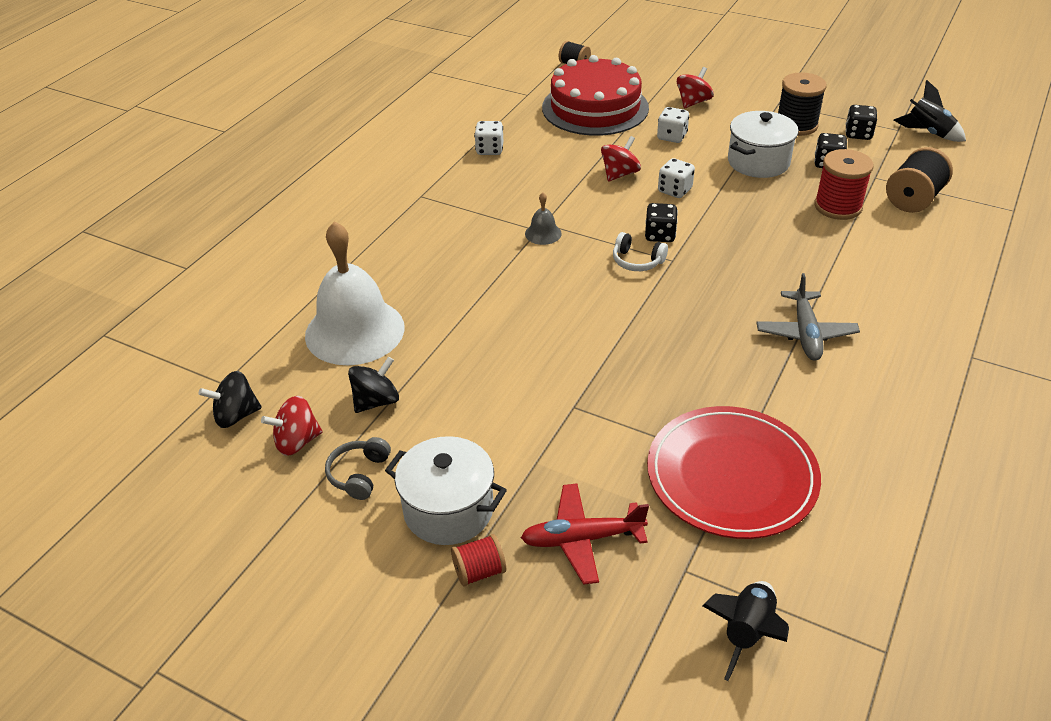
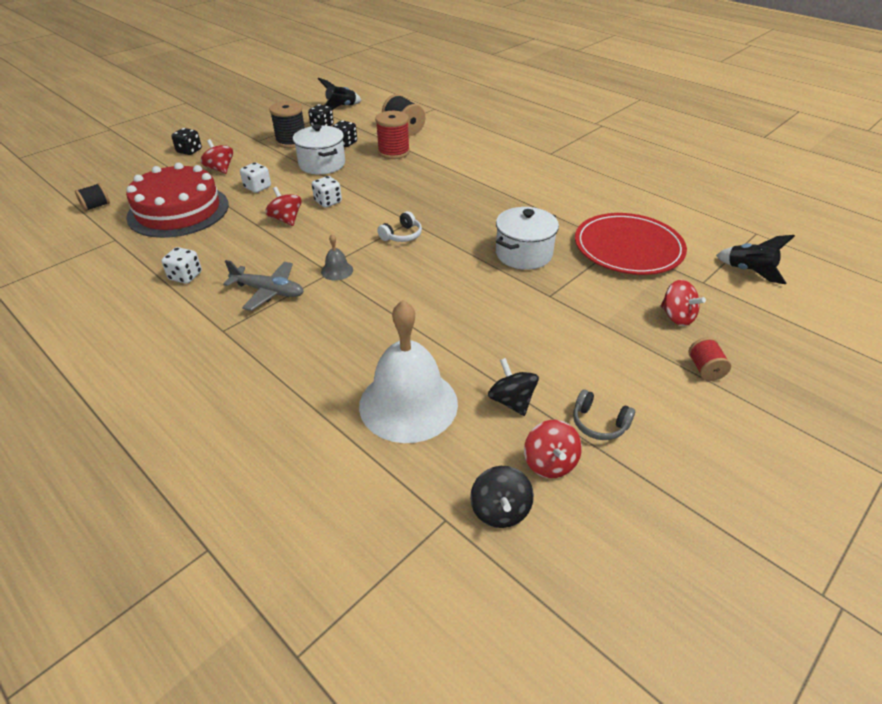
camera: 75 degrees left, 0 degrees up
white pot [385,436,507,545] -> white pot moved to [496,207,559,270]
red plane [521,483,649,585] -> red spinning top [661,280,706,326]
black dice [645,203,678,242] -> black dice moved to [171,128,202,155]
grey plane [756,273,860,361] -> grey plane moved to [223,260,304,311]

